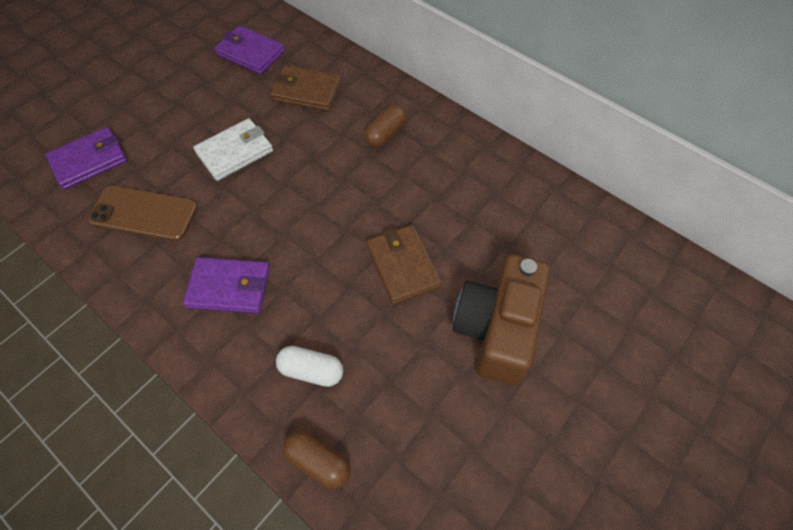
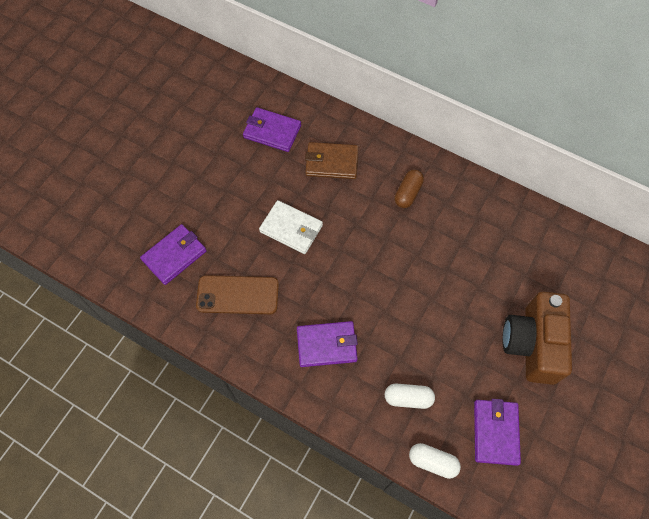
camera: 10 degrees left, 5 degrees up
white wallet [193,118,273,181] -> white wallet turned 75 degrees clockwise [259,200,323,254]
brown capsule [283,431,351,489] -> white capsule [409,443,461,479]
brown wallet [367,225,441,304] -> none
none -> purple wallet [474,399,521,466]

